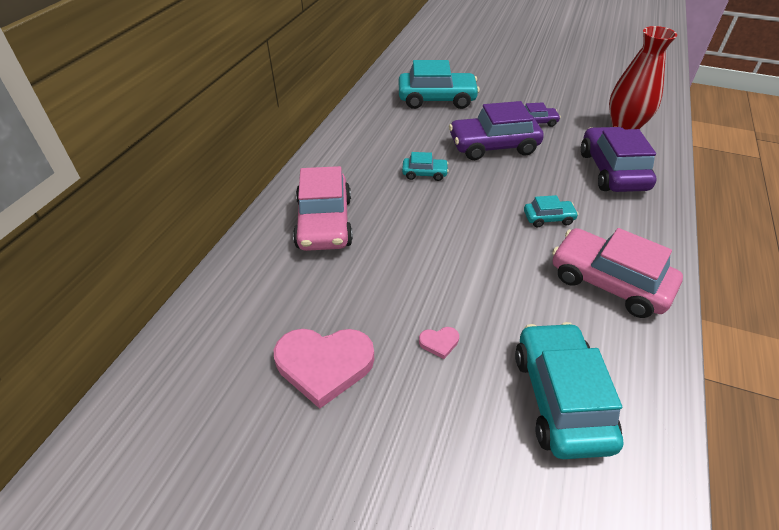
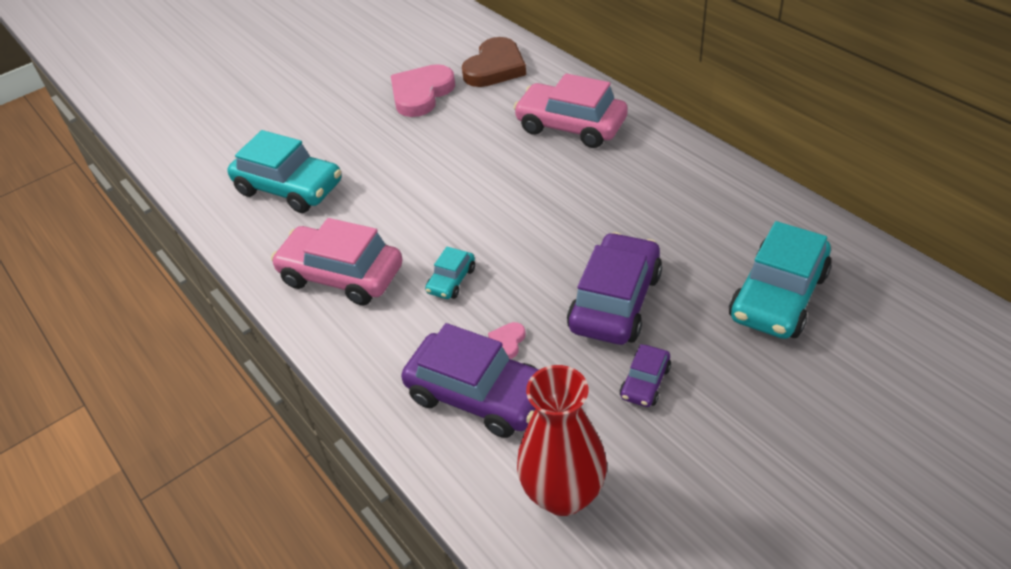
camera: 125 degrees right, 0 degrees up
turquoise car [402,152,449,181] -> none
pink heart [419,327,459,359] -> pink heart moved to [488,322,526,359]
pink car [552,228,683,318] -> pink car turned 135 degrees counterclockwise [271,218,403,306]
none -> brown heart [462,37,526,87]

